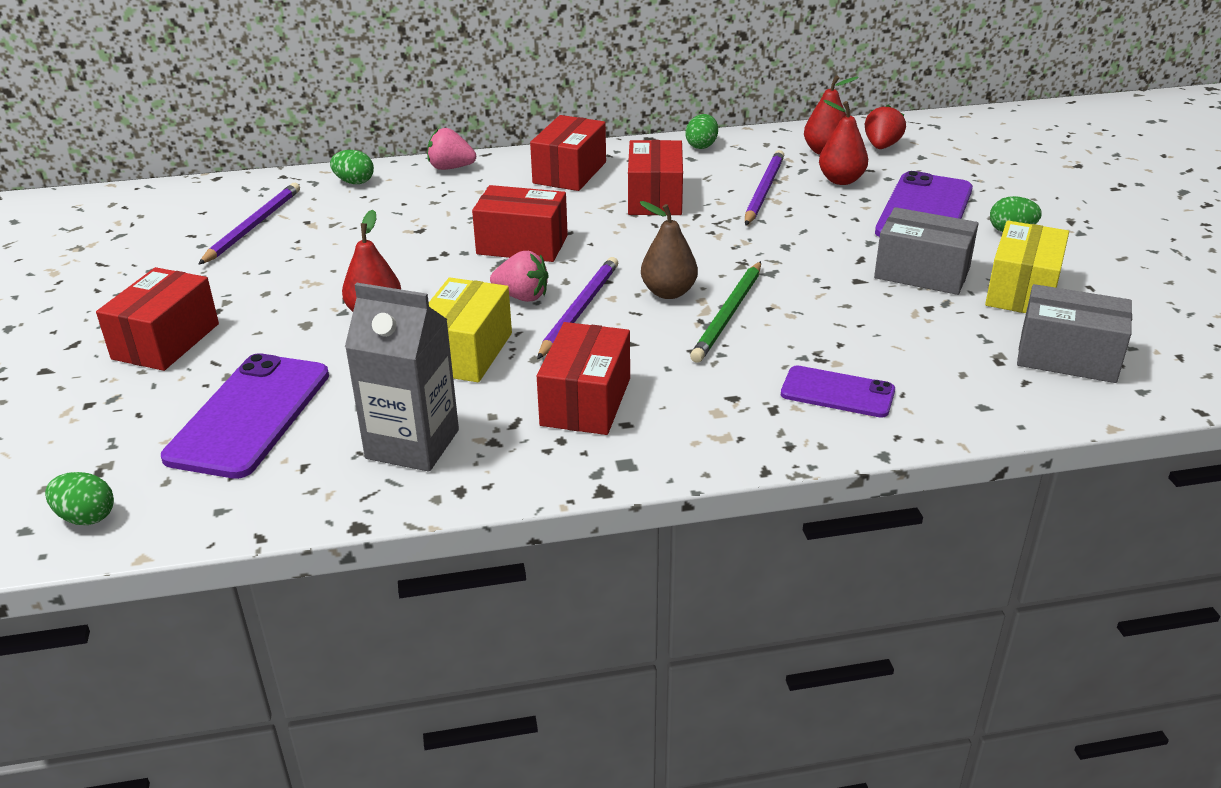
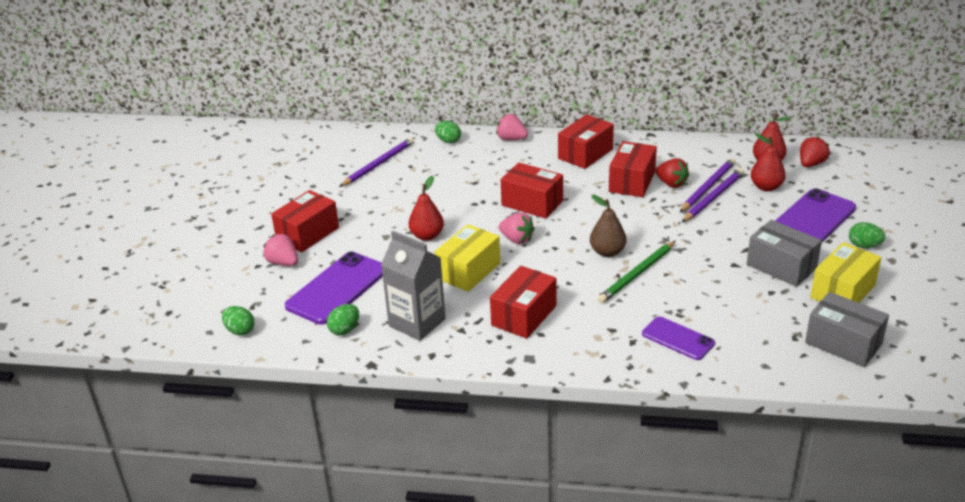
camera: 20 degrees right, 0 degrees up
purple pencil [537,257,618,359] -> purple pencil moved to [682,169,744,222]
green egg [685,114,718,149] -> green egg moved to [327,304,359,335]
none -> pink strawberry [263,234,298,266]
none -> red strawberry [655,158,689,188]

